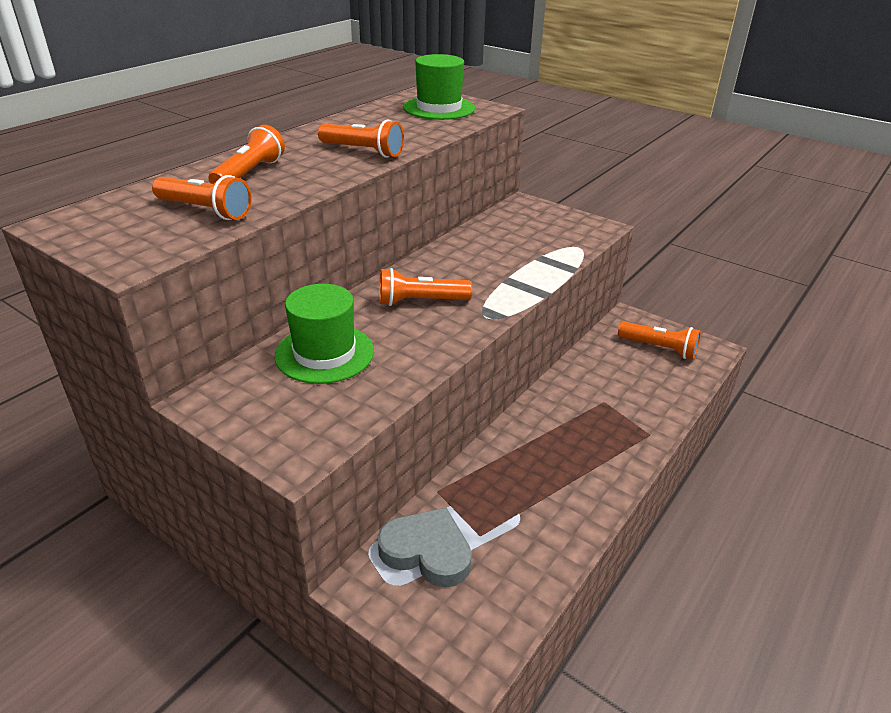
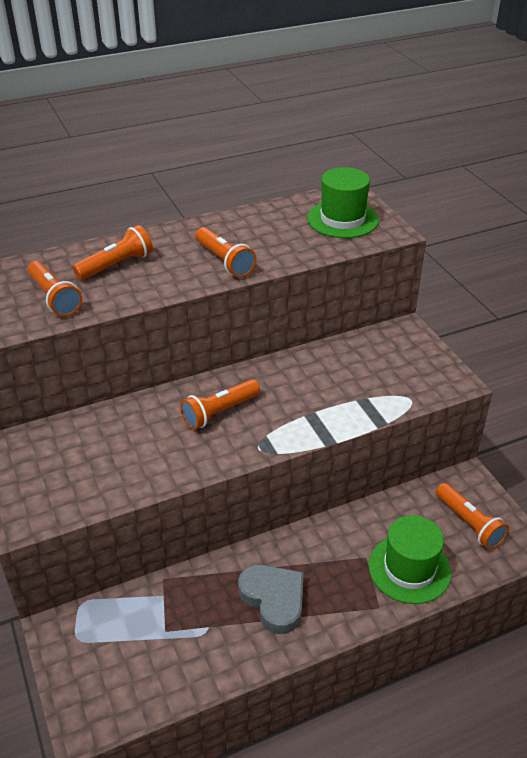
camera: 30 degrees right, 5 degrees up
green hat [274,284,374,384] -> green hat moved to [369,515,451,604]
grey heart [378,507,472,588] -> grey heart moved to [238,565,304,634]
orange flashlight [379,268,472,306] -> orange flashlight turned 60 degrees counterclockwise [180,379,260,430]

